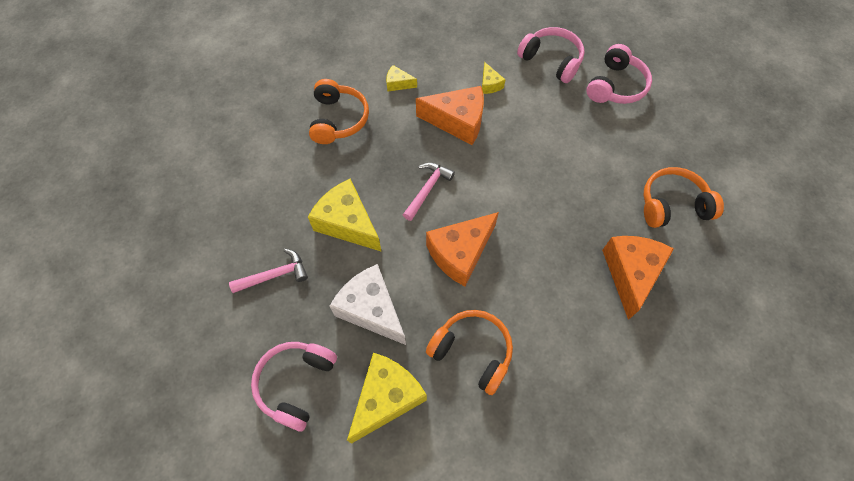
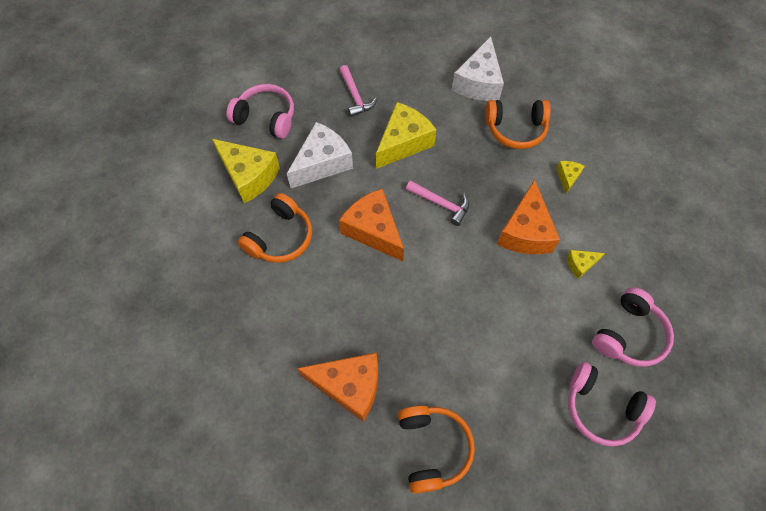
camera: 90 degrees right, 0 degrees up
none -> white cheese [452,37,504,101]

